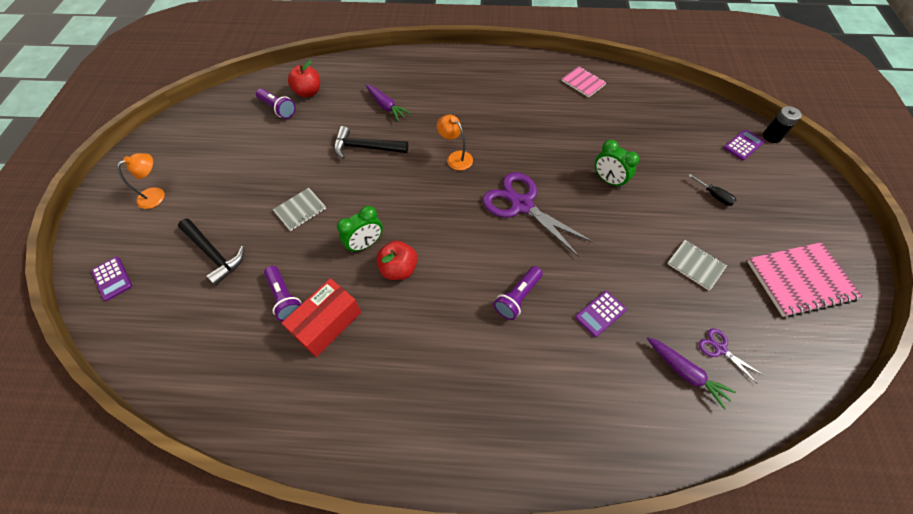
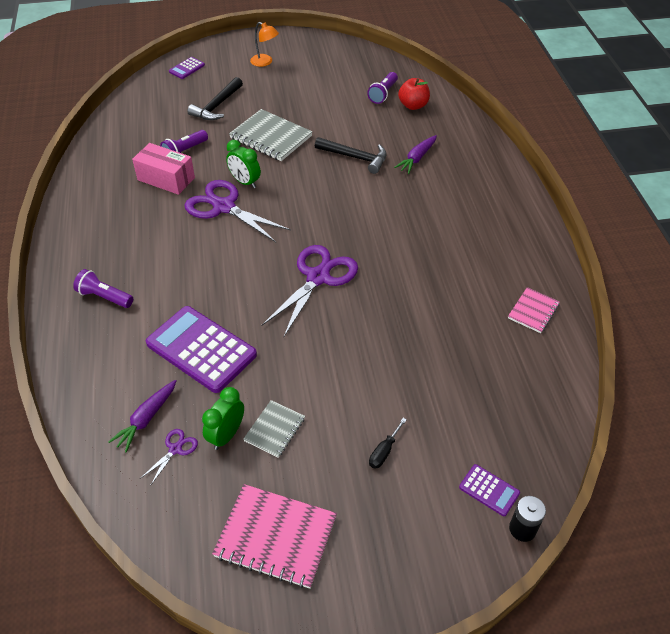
camera: 75 degrees right, 10 degrees down
grey notebook [273,188,326,231] -> grey notebook [229,109,312,161], size x1.76
red box [282,278,362,357] -> pink box [132,143,195,195]
black hammer [334,126,408,159] -> black hammer turned 120 degrees clockwise [315,137,387,174]
red apple [376,241,418,280] -> purple scissors [185,180,291,242]
orange lamp [437,115,473,170] -> none
purple flashlight [494,266,543,320] -> purple flashlight moved to [73,269,133,308]
purple calculator [575,291,627,337] -> purple calculator [146,306,257,393], size x2.16
green clock [595,140,639,189] -> green clock moved to [202,387,244,450]
pink notebook [747,242,863,317] -> pink notebook turned 45 degrees counterclockwise [212,484,337,589]

